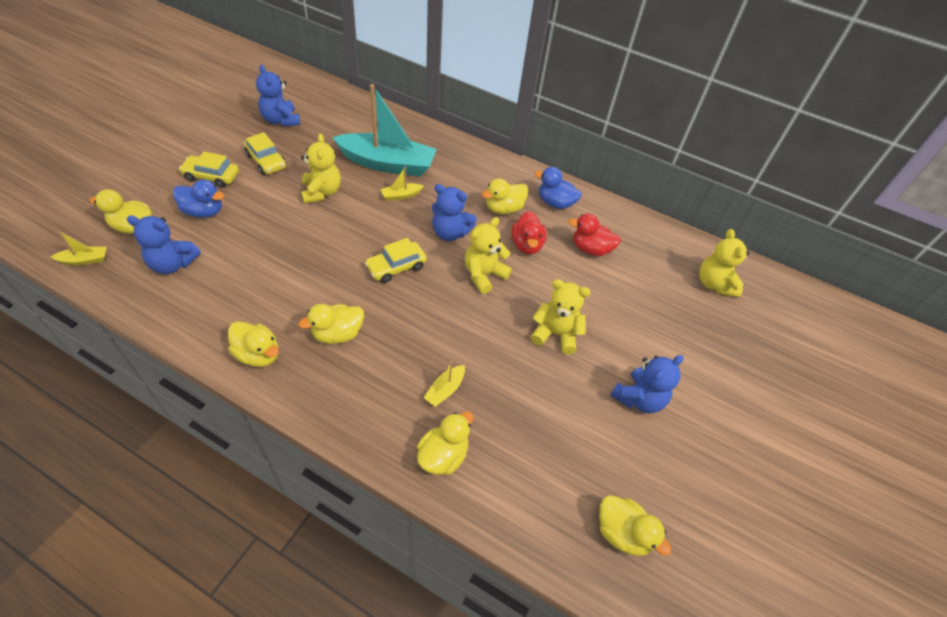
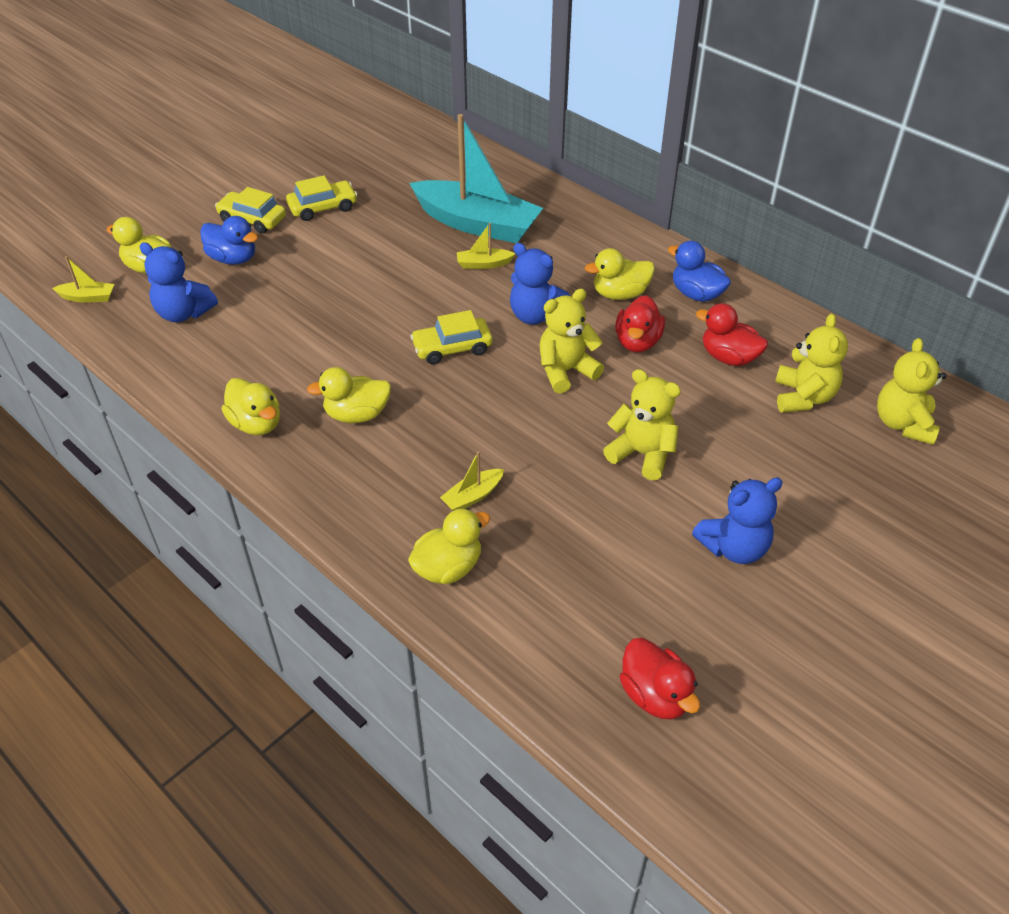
camera: 20 degrees right, 5 degrees down
yellow car [244,132,287,175] -> yellow car turned 90 degrees counterclockwise [286,175,357,221]
blue teddy bear [256,65,300,126] -> none
yellow teddy bear [301,133,341,204] -> yellow teddy bear moved to [775,313,848,413]
yellow duck [599,495,672,556] -> red duck [620,638,700,720]

